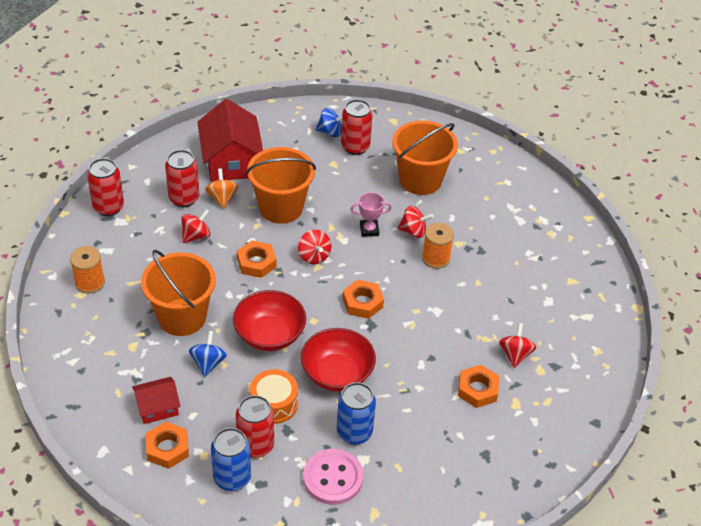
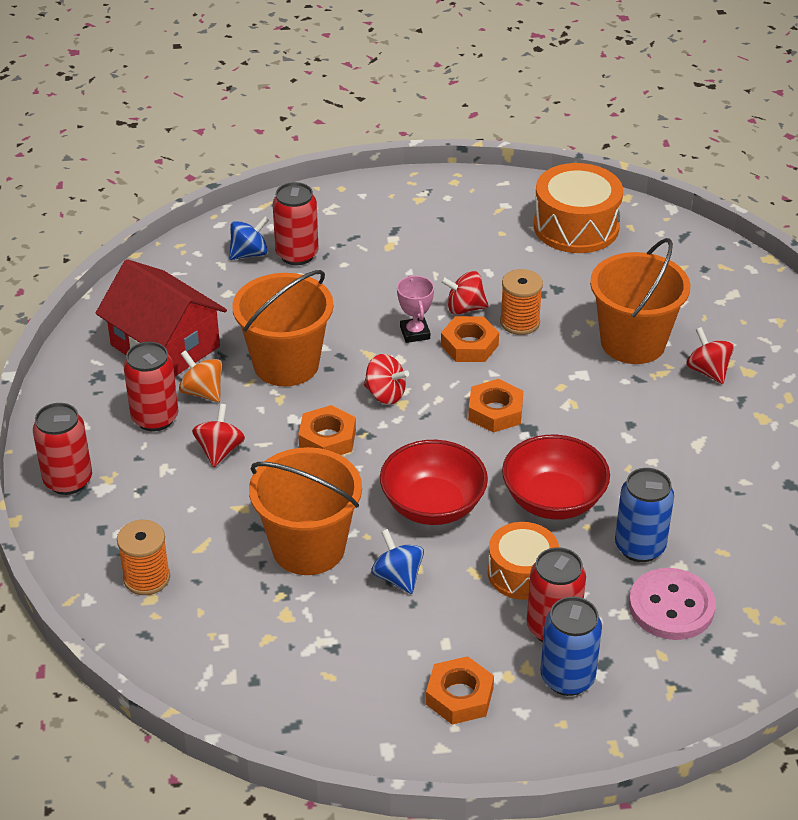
camera: 35 degrees left, 5 degrees down
red house [132,377,180,424] -> none
pink trophy [350,192,392,237] -> pink trophy turned 60 degrees counterclockwise [397,276,434,343]
orange bucket [392,121,458,195] -> orange bucket moved to [590,238,690,364]
red spinning top [397,206,433,238] -> red spinning top turned 150 degrees counterclockwise [440,271,489,315]
orange nut [458,365,499,408] -> orange nut moved to [441,316,499,362]
none -> orange drum [534,163,623,253]

